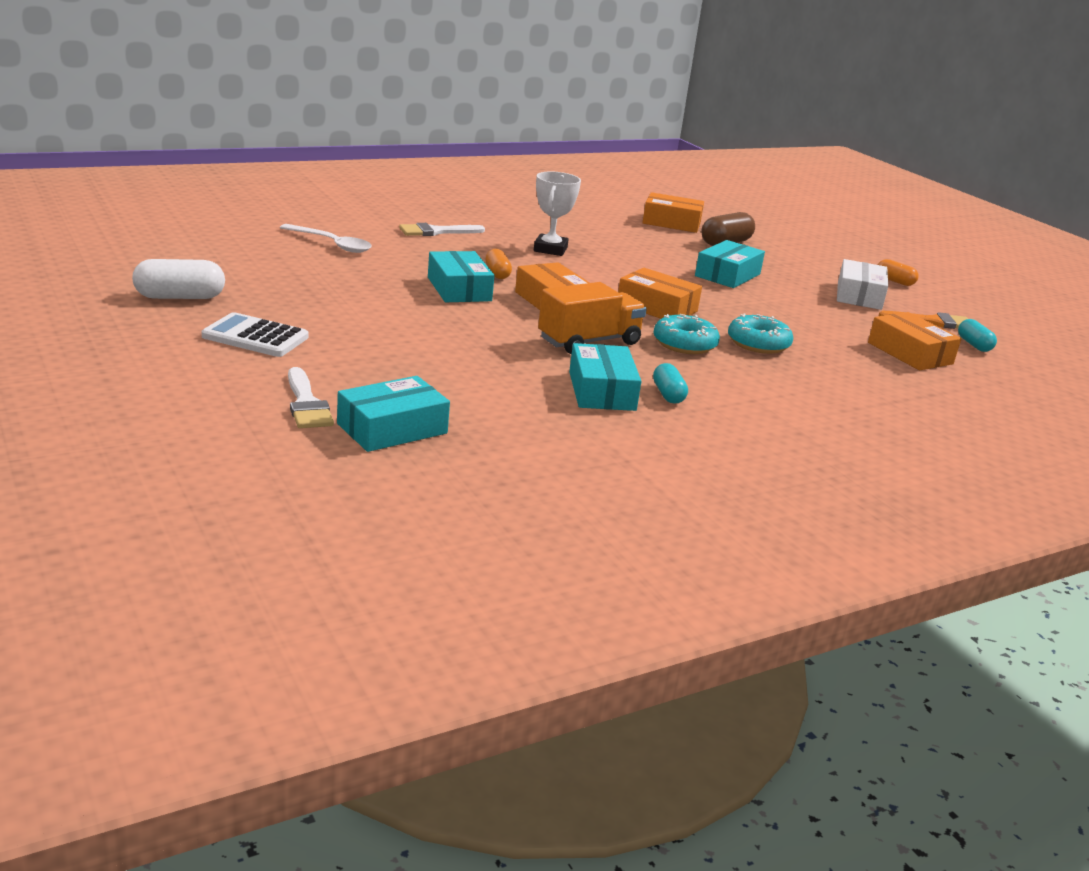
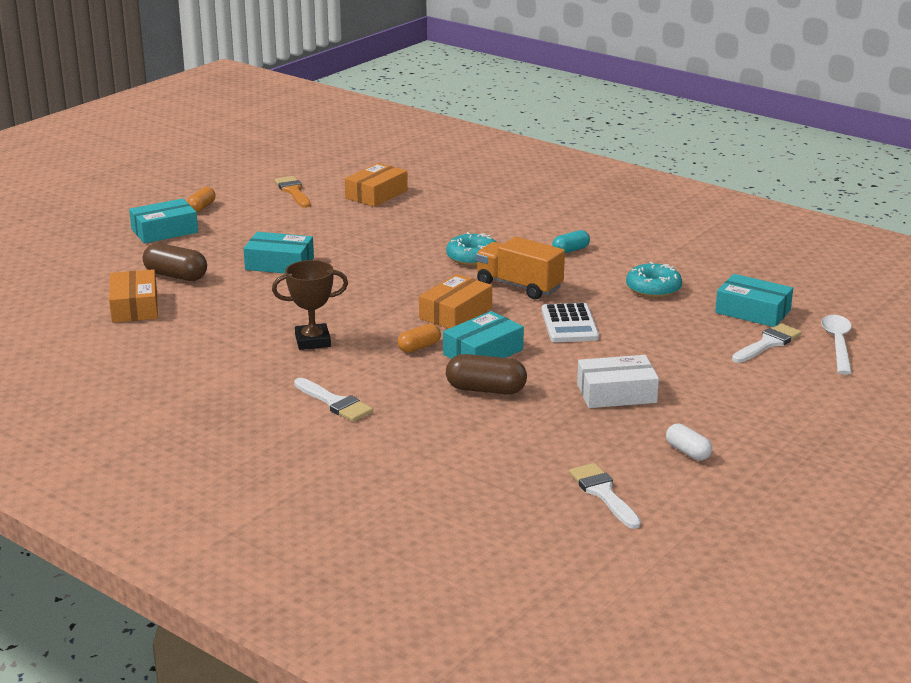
camera: 110 degrees left, 0 degrees up
white capsule [132,259,225,299] -> white capsule [666,424,712,461], size x0.62
white calculator [202,312,308,357] -> white calculator moved to [542,303,599,342]
white spoon [280,224,372,253] -> white spoon moved to [821,315,852,375]
white trophy [534,172,581,256] -> brown trophy [272,260,348,350]
turquoise box [569,343,641,411] -> turquoise box moved to [129,198,198,244]
orange box [618,268,702,319] -> none
turquoise donut [728,314,794,354] -> turquoise donut moved to [626,262,682,298]
white box [837,259,888,310] -> white box moved to [577,355,659,408]
turquoise capsule [958,319,997,352] -> none
none -> brown capsule [446,354,527,394]
none -> white brush [569,463,641,529]

